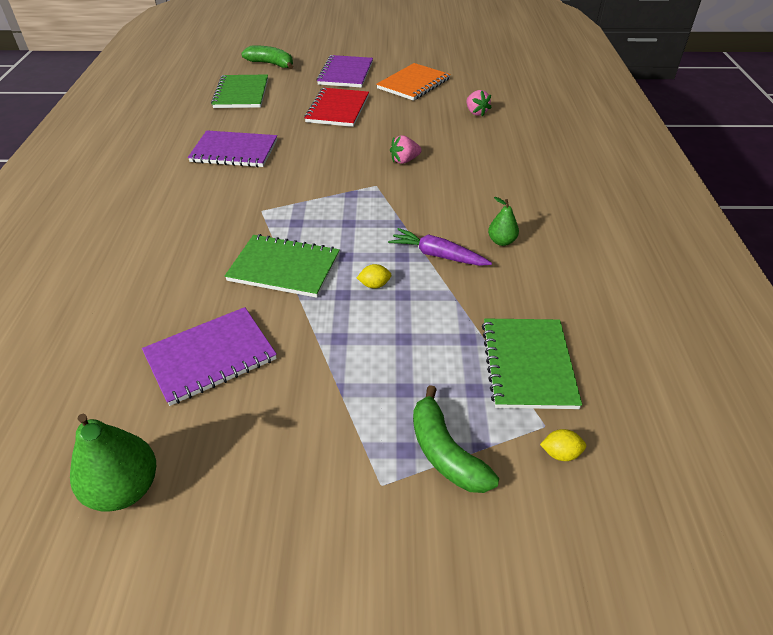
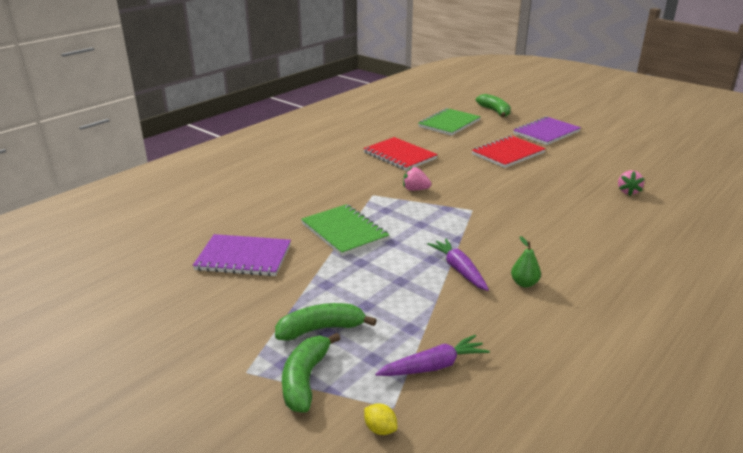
camera: 40 degrees right, 15 degrees down
green pear [70,414,156,511] -> none
purple notebook [188,130,277,167] -> red notebook [363,137,438,171]
yellow lemon [357,264,391,288] -> none
orange notebook [376,63,451,101] -> none
pink strawberry [390,135,421,164] -> pink strawberry moved to [403,167,431,191]
green notebook [482,319,582,409] -> purple carrot [375,335,490,376]
none -> green banana [275,303,377,341]

